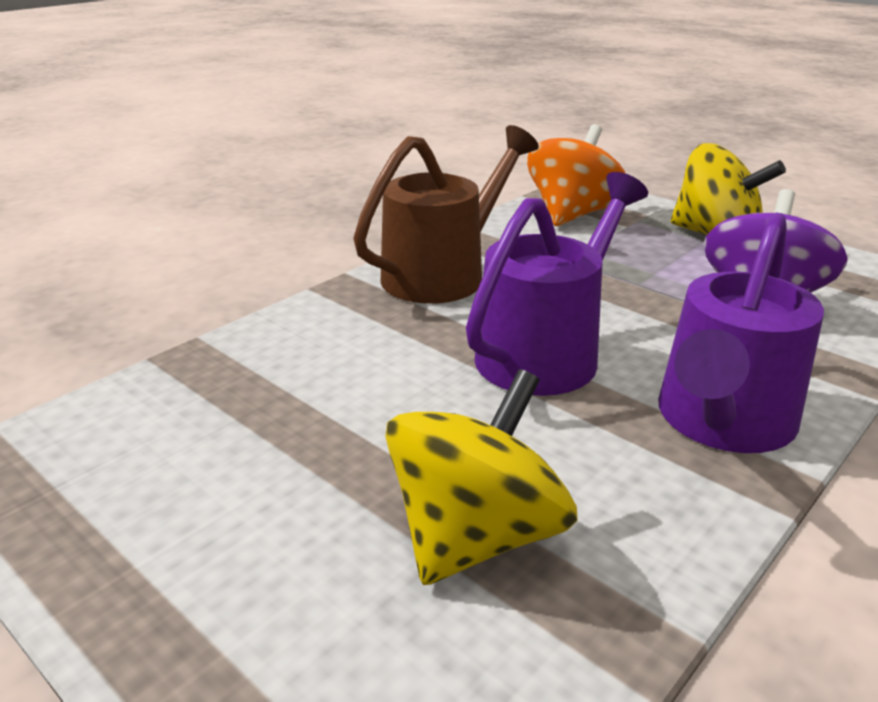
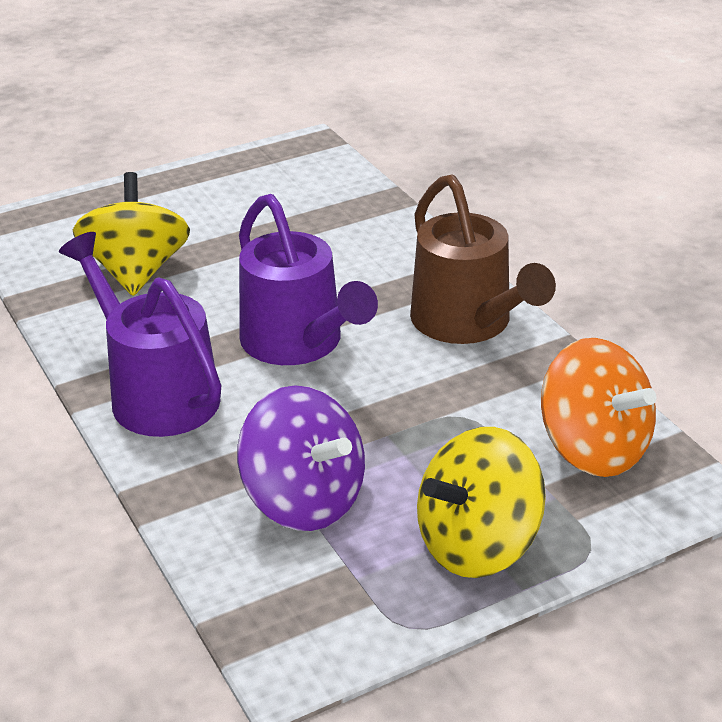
camera: 110 degrees right, 5 degrees up
yellow spinning top [385,369,578,585] -> yellow spinning top turned 150 degrees counterclockwise [73,172,190,296]

